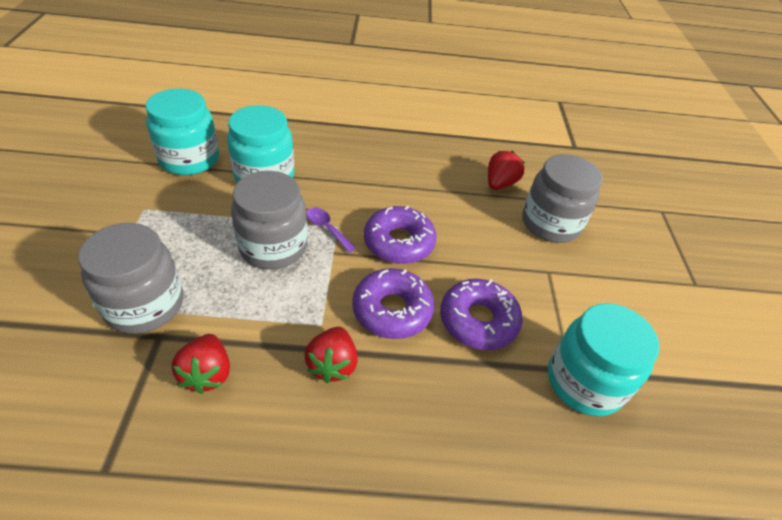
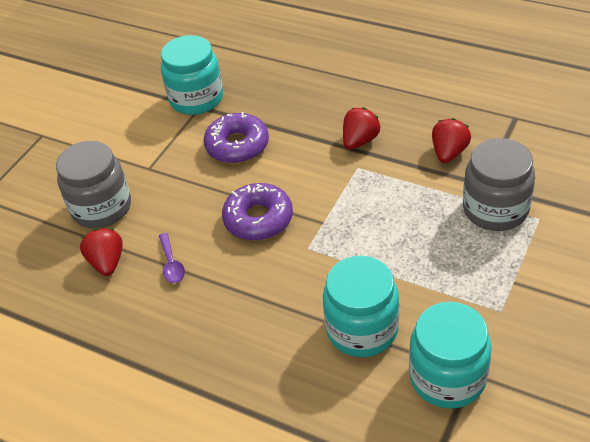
camera: 145 degrees left, 0 degrees up
grey jar [231,171,307,269] -> none
purple spoon [306,207,356,253] -> purple spoon moved to [159,233,185,283]
purple donut [352,268,434,339] -> none
red strawberry [488,151,525,190] -> red strawberry turned 105 degrees clockwise [80,228,123,276]

